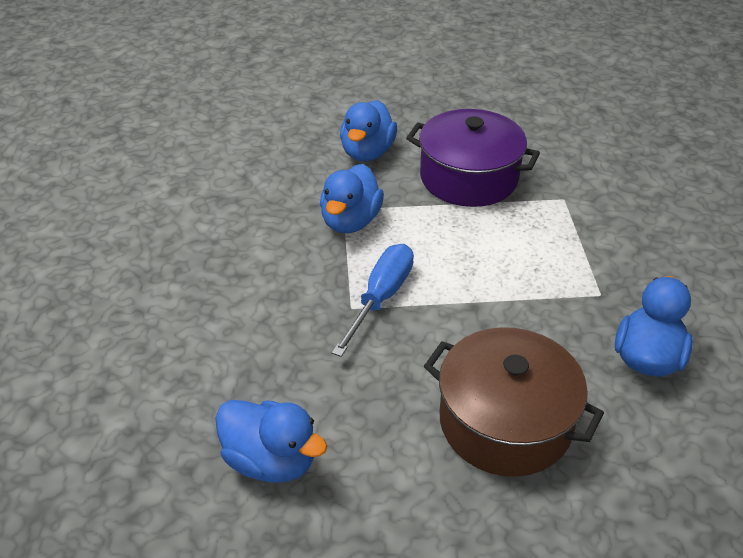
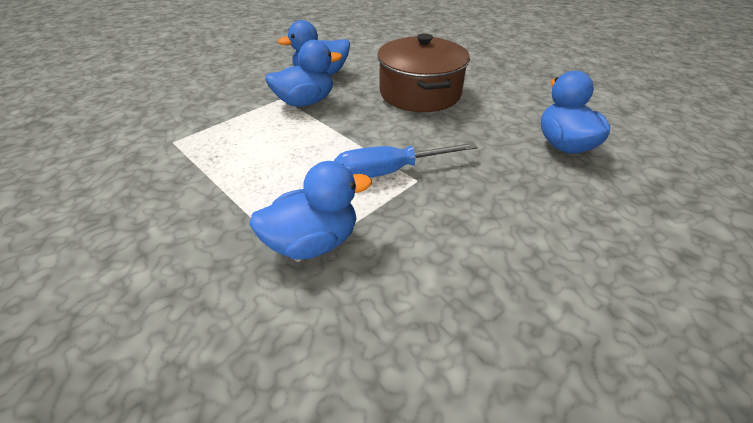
camera: 130 degrees left, 0 degrees up
blue duck [340,100,397,161] -> blue duck moved to [265,40,342,107]
purple pot [406,109,540,207] -> none

